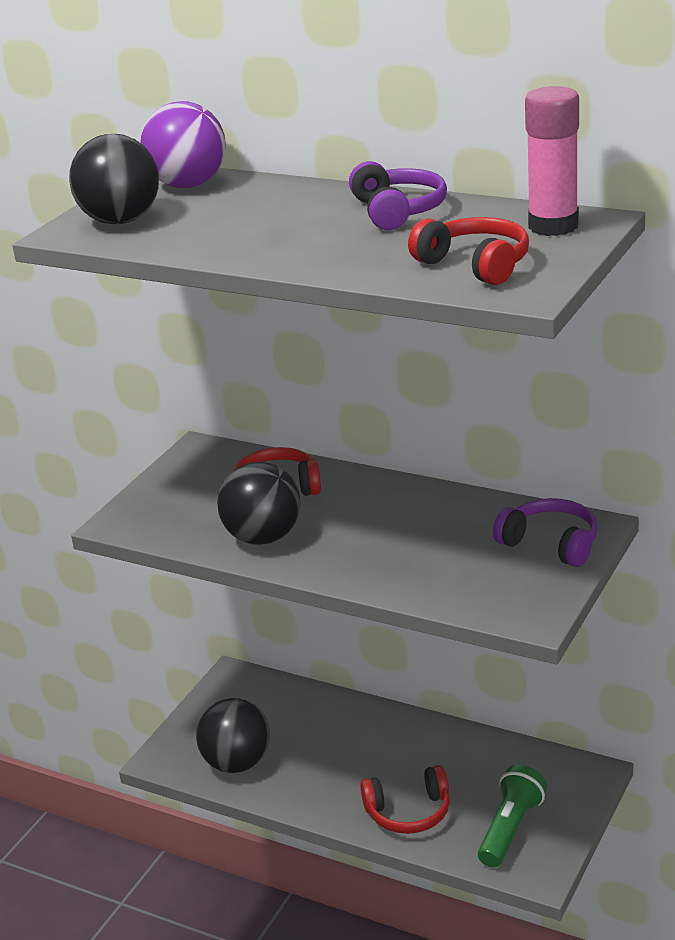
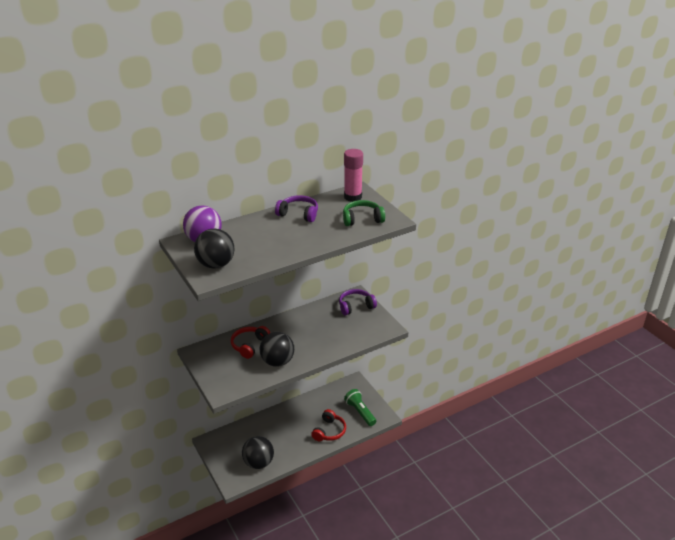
camera: 60 degrees left, 5 degrees up
red headphones [408,217,529,285] -> green headphones [343,200,385,226]

